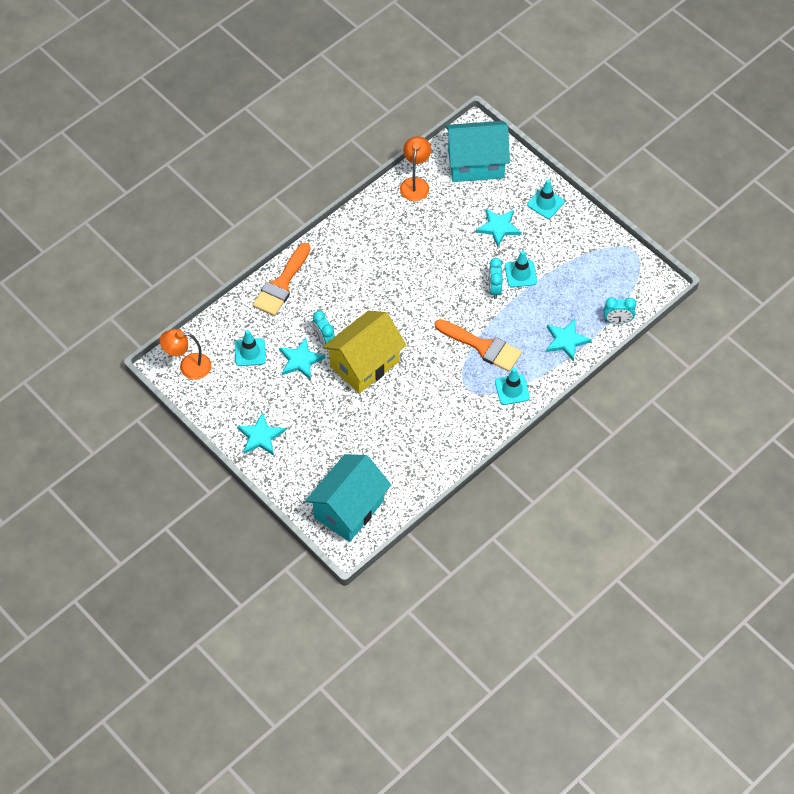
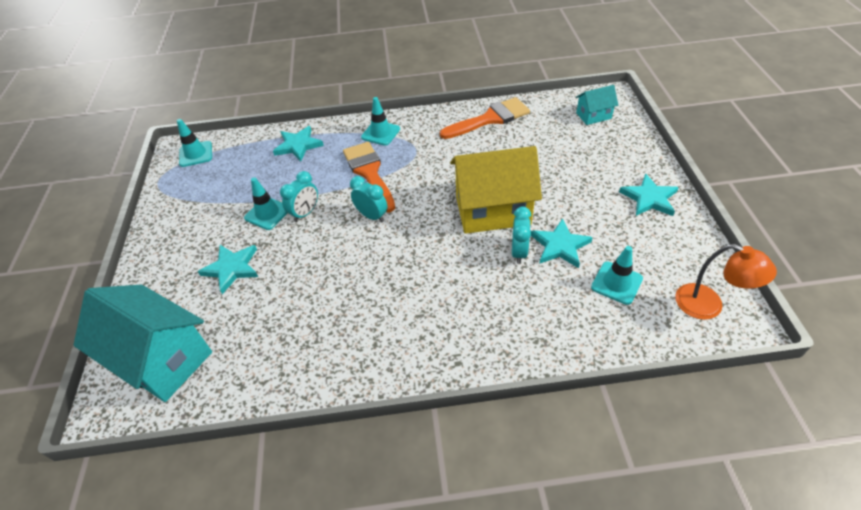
camera: 140 degrees left, 10 degrees down
orange brush [253,243,311,316] -> orange brush moved to [440,97,530,139]
turquoise house [305,454,391,542] -> turquoise house [576,85,618,125], size x0.49
orange lamp [400,136,431,201] -> none
turquoise traffic cone [527,179,564,219] -> turquoise traffic cone moved to [177,119,212,167]
turquoise clock [604,297,636,324] -> turquoise clock moved to [350,176,388,222]

